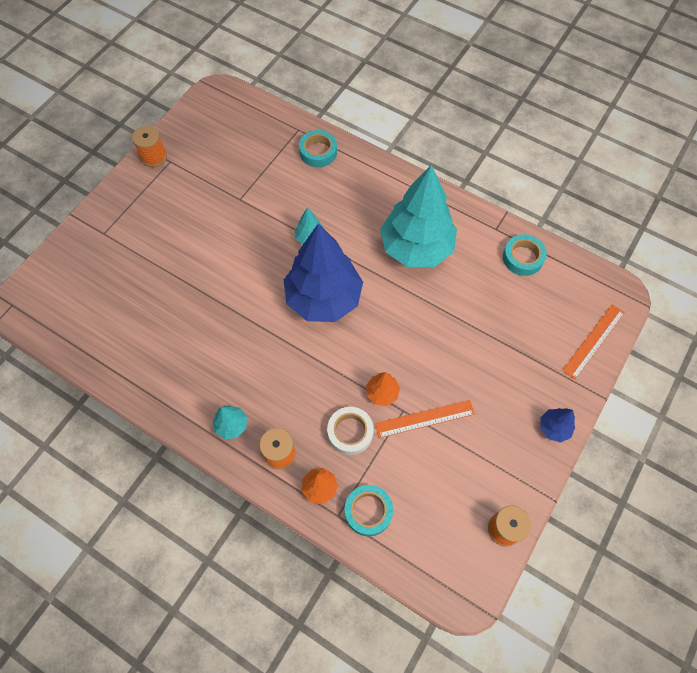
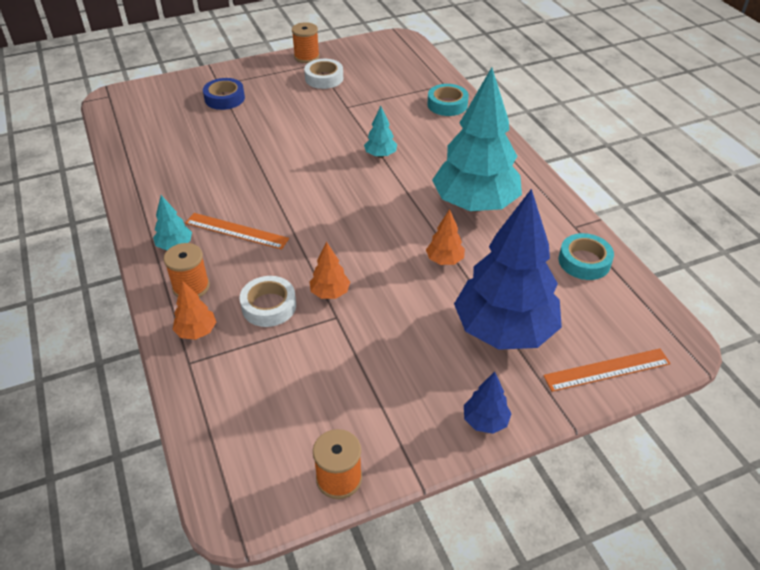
camera: 35 degrees right, 20 degrees down
blue tree [284,223,363,322] -> blue tree moved to [454,189,562,350]
turquoise tape [345,485,393,536] -> none
orange ruler [375,400,475,438] -> orange ruler moved to [185,213,289,250]
none -> blue tape [203,78,245,110]
none -> white tape [304,59,343,89]
none -> orange tree [426,209,465,265]

